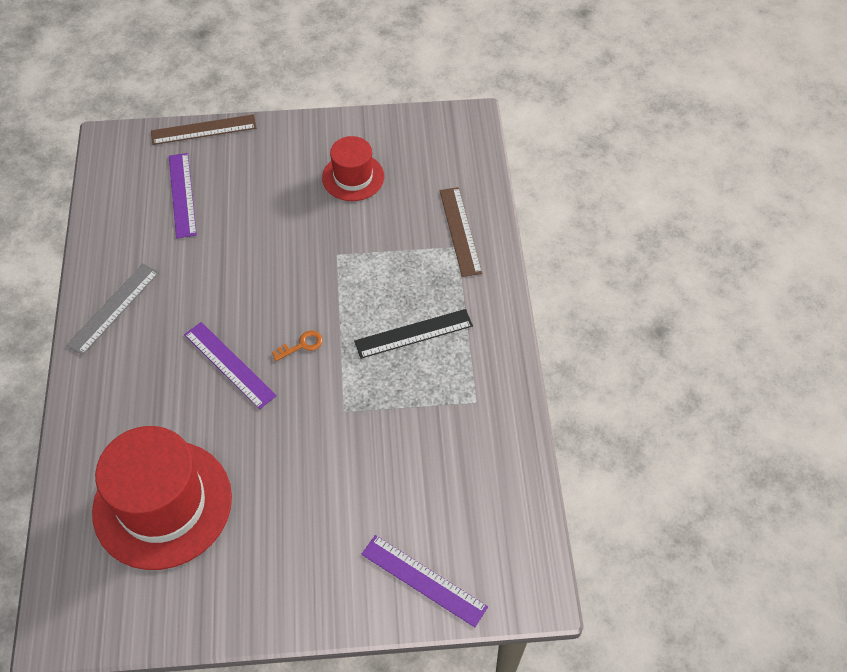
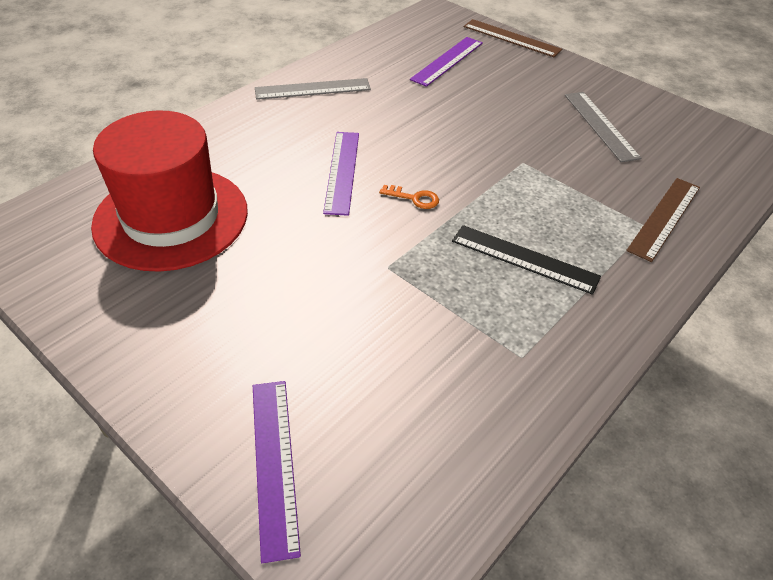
camera: 45 degrees right, 10 degrees down
red hat [322,136,384,201] -> grey ruler [565,92,641,162]

